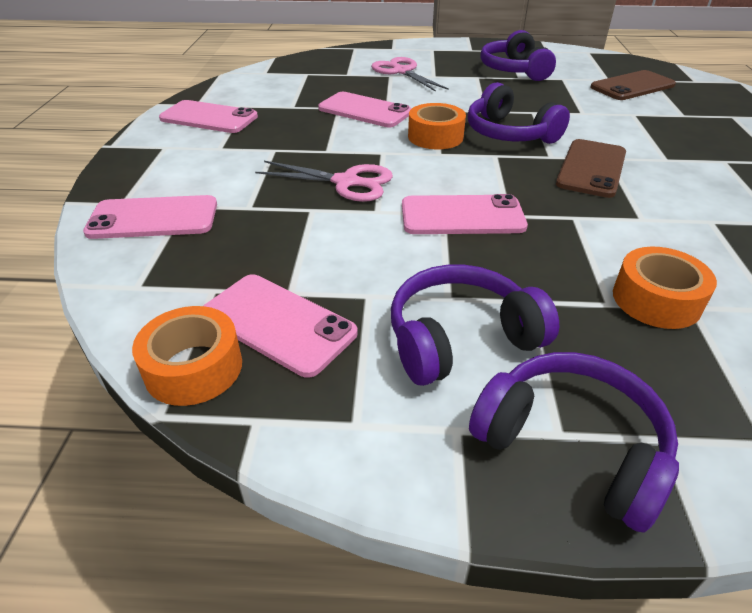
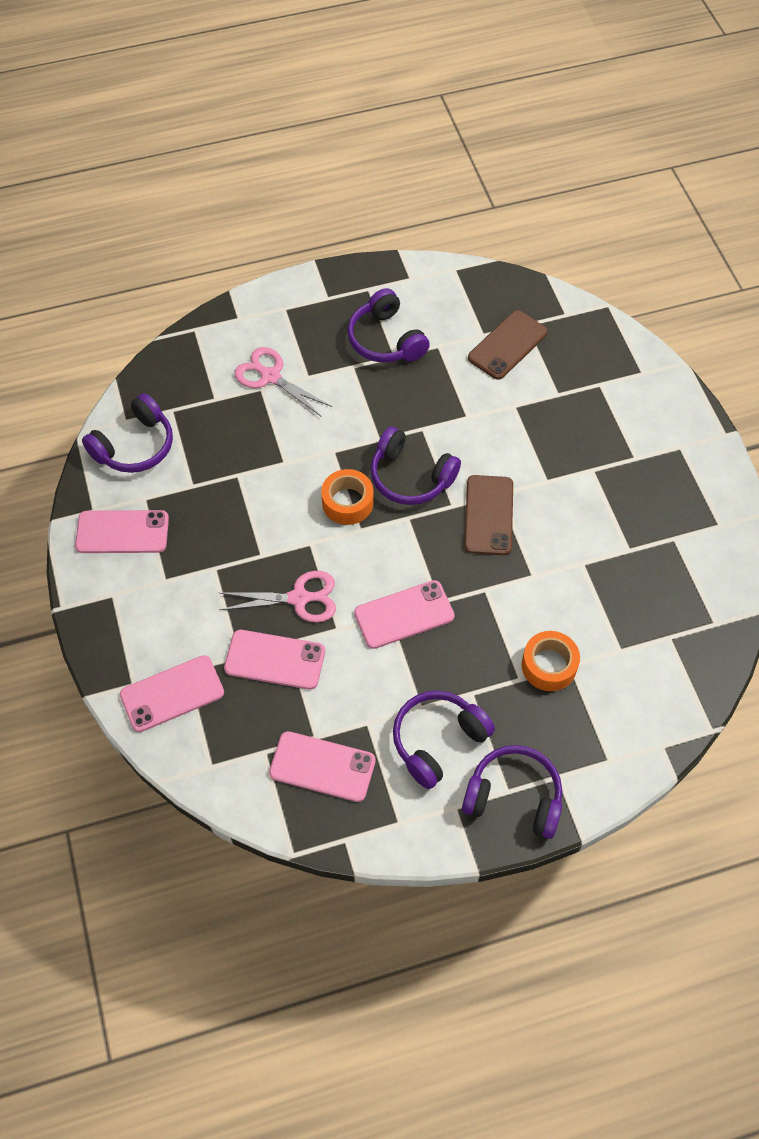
camera: 20 degrees left, 20 degrees up
orange tape [132,306,242,406] -> none
pink phone [318,92,412,127] -> pink phone moved to [224,630,325,690]
none -> purple headphones [82,393,173,473]

